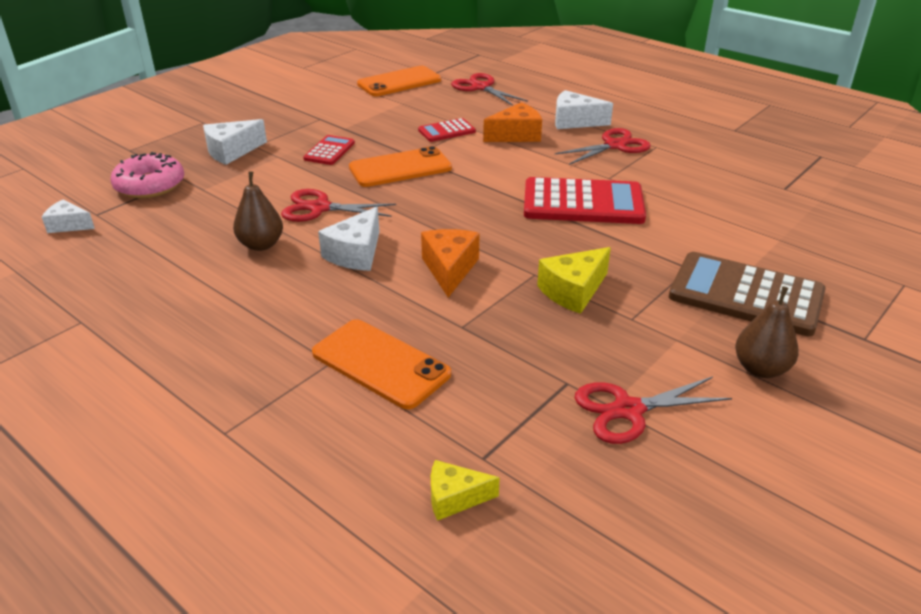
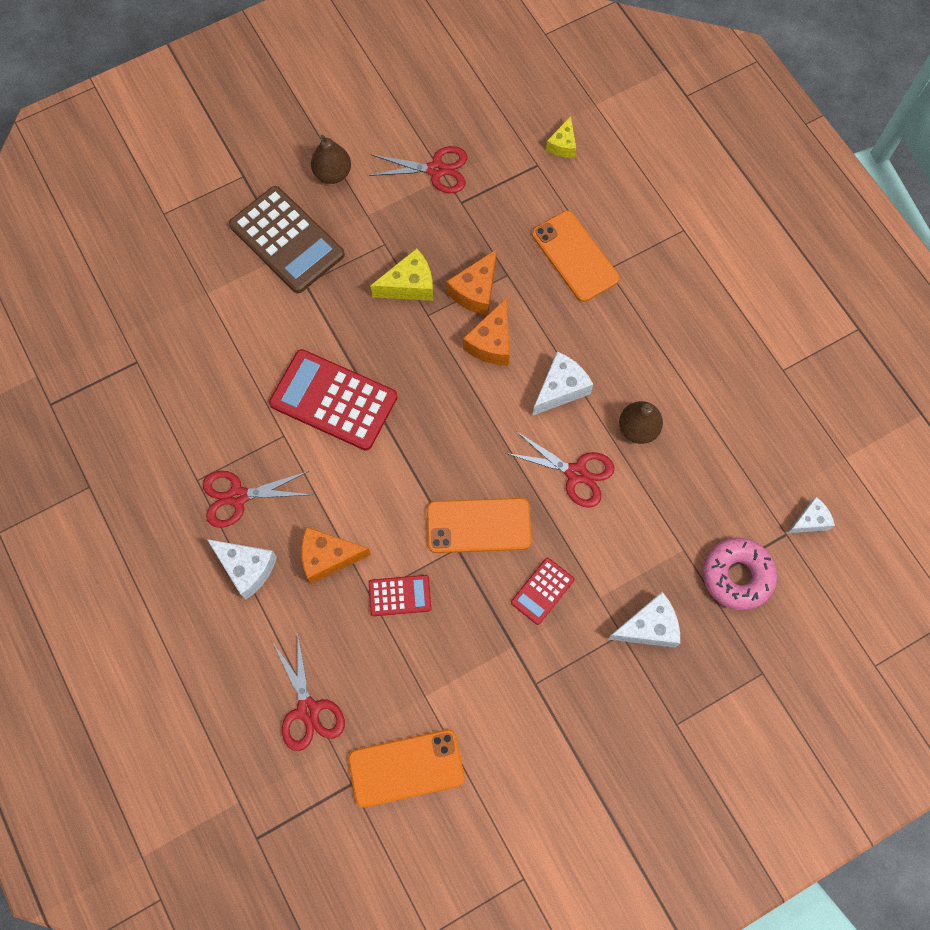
camera: 160 degrees left, 35 degrees up
white cheese [42,199,95,233] -> white cheese turned 60 degrees counterclockwise [787,497,835,533]
yellow cheese [431,460,500,521] -> yellow cheese turned 90 degrees clockwise [546,116,576,158]
none -> orange cheese [446,249,497,315]

